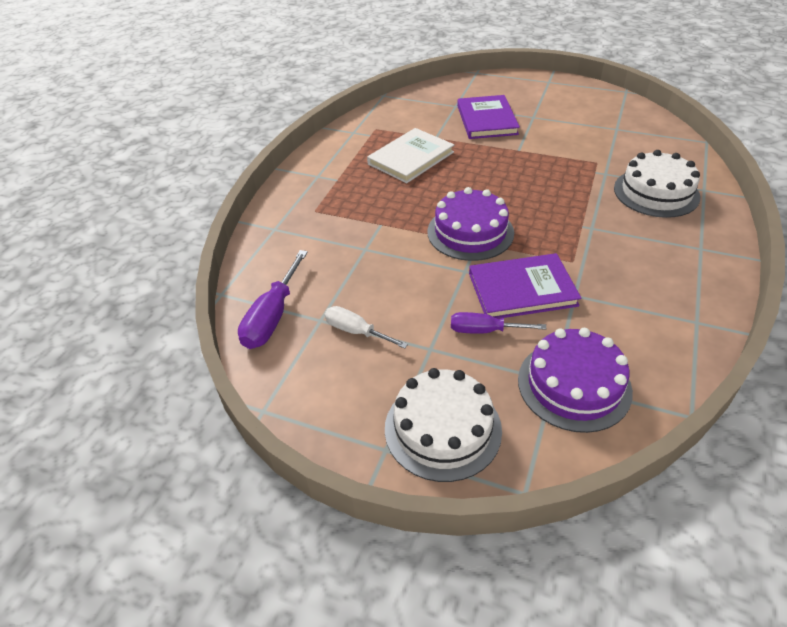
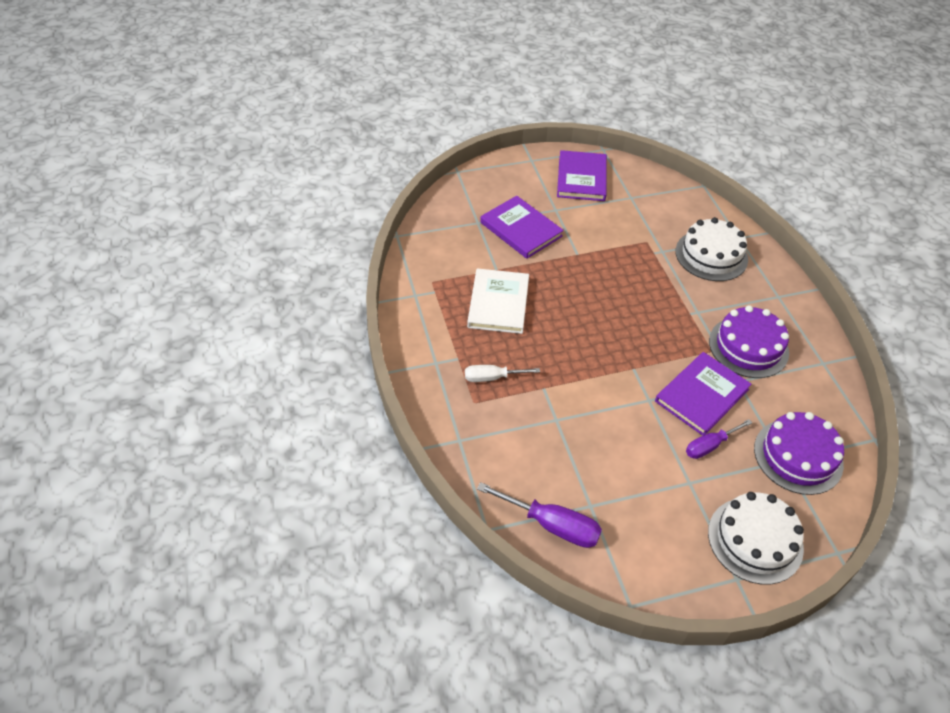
camera: 40 degrees left, 5 degrees up
purple screwdriver [238,250,308,349] -> purple screwdriver turned 45 degrees counterclockwise [477,482,602,548]
white screwdriver [325,306,408,349] -> white screwdriver moved to [465,365,540,382]
purple cake [427,187,514,261] -> purple cake moved to [709,305,789,378]
none -> purple book [557,150,607,201]

